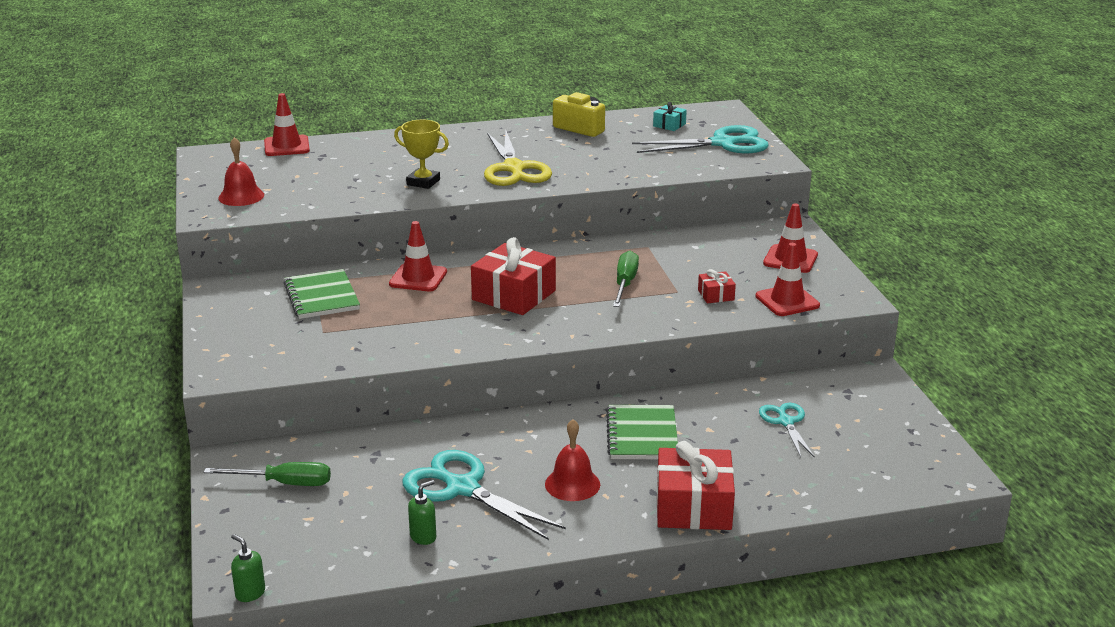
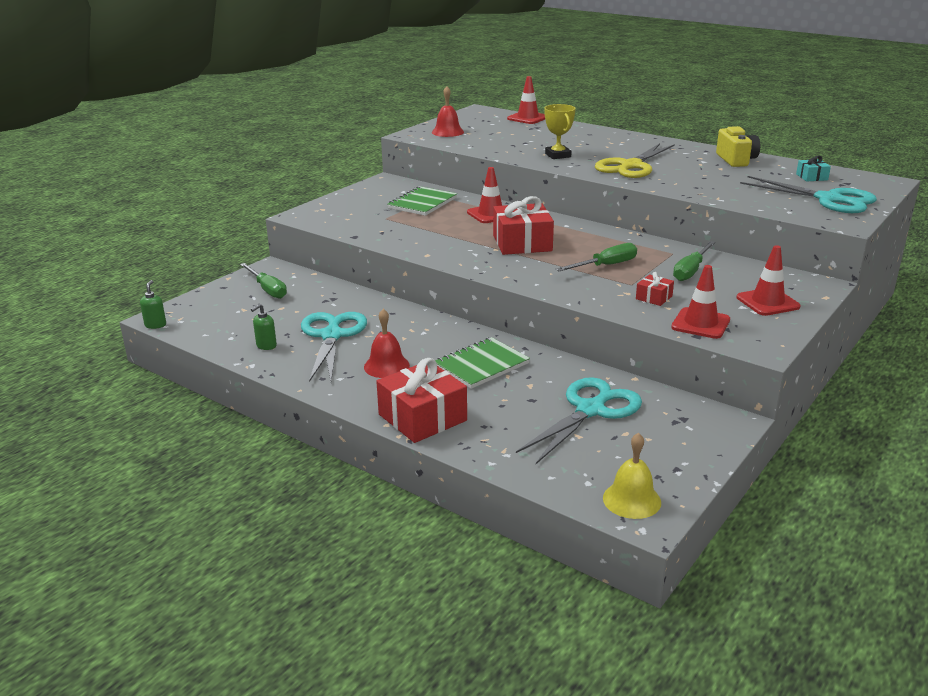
camera: 50 degrees right, 0 degrees up
green soap dispenser [408,480,436,545] -> green soap dispenser turned 120 degrees clockwise [251,303,277,350]
turquoise scissors [759,403,815,458] -> turquoise scissors [516,377,642,464], size x1.75
none -> yellow bell [603,432,661,519]
none -> green screwdriver [673,241,715,281]

